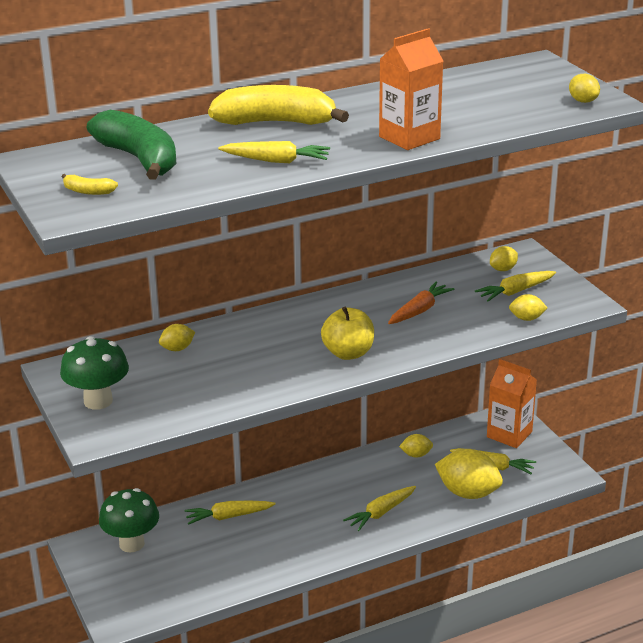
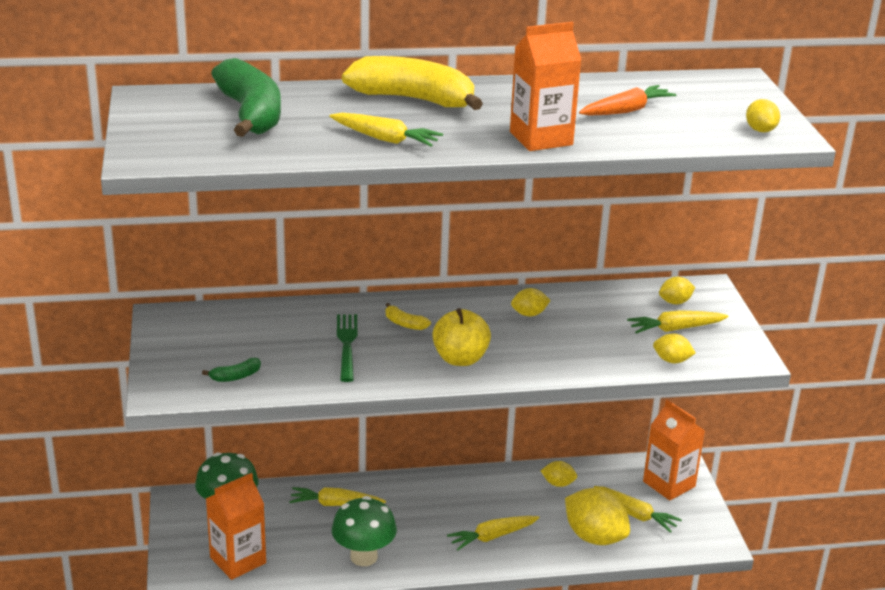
camera: 15 degrees right, 0 degrees up
green mushroom [60,336,129,410] -> green mushroom moved to [332,496,397,566]
yellow banana [62,174,118,195] -> yellow banana moved to [386,303,431,330]
yellow lemon [159,324,195,351] -> yellow lemon moved to [511,288,551,316]
orange carrot [388,282,454,324] -> orange carrot moved to [579,85,676,116]
none -> green banana [202,358,261,382]
none -> orange carton [206,473,266,580]
none -> green fork [337,314,358,382]

